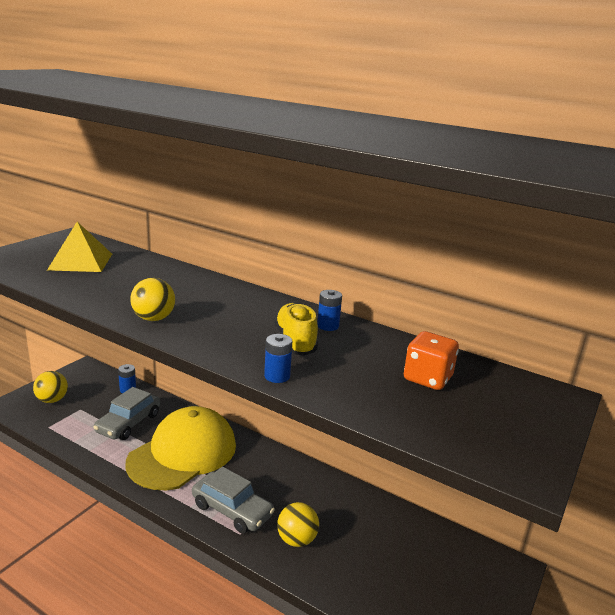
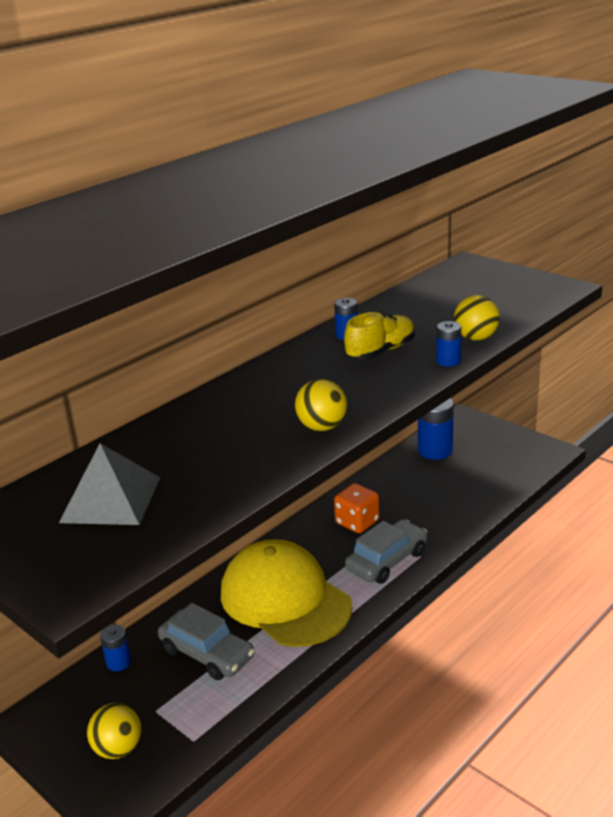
camera: 75 degrees left, 5 degrees up
yellow pyramid [47,222,112,272] -> grey pyramid [59,443,160,525]
yellow shoe [274,303,318,356] -> yellow shoe turned 135 degrees clockwise [344,312,415,360]
yellow ball [277,502,319,547] -> yellow ball moved to [454,295,499,340]
orange dice [404,331,459,390] -> orange dice moved to [334,483,379,533]
none -> blue battery [418,398,454,460]

